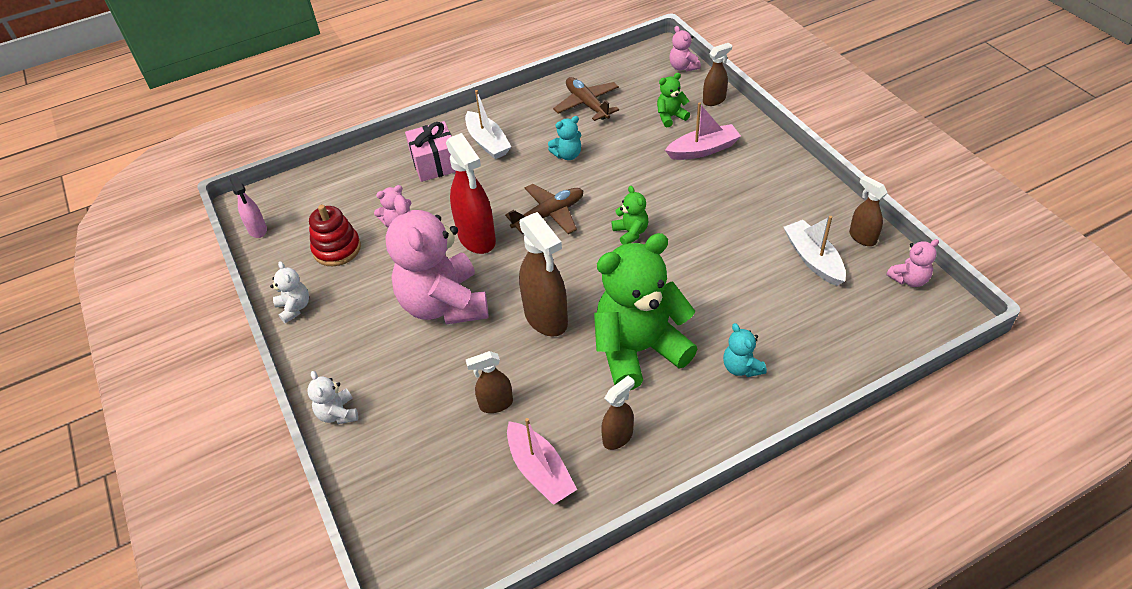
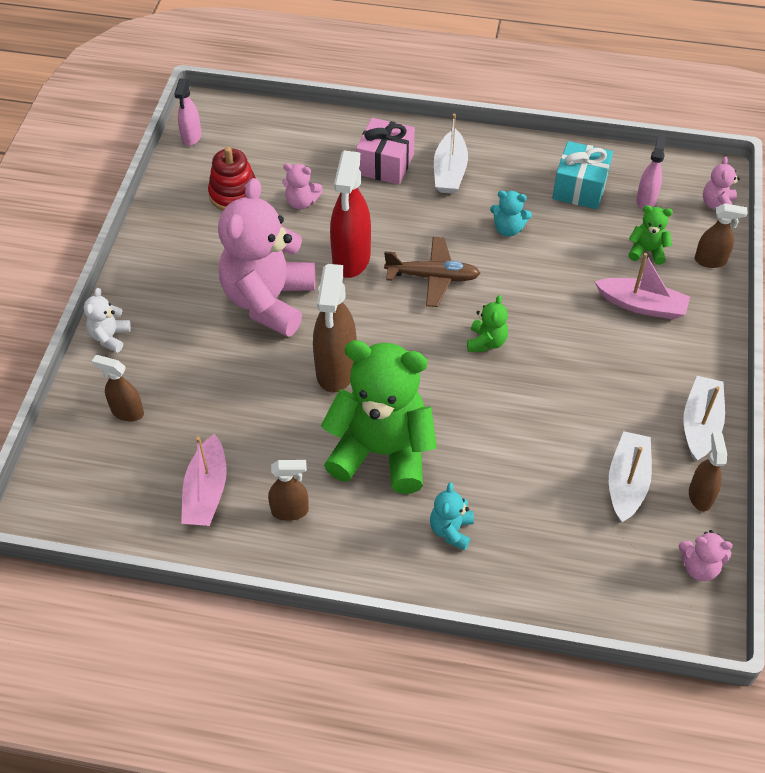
camera: 35 degrees right, 5 degrees up
white teddy bear [270,261,309,324] -> none
brown spray bottle [466,351,513,413] -> brown spray bottle moved to [92,355,144,421]
brown plane [553,77,619,121] -> turquoise gift [552,141,613,209]
none -> pink spray bottle [636,135,666,210]
none -> white boat [683,376,725,461]

